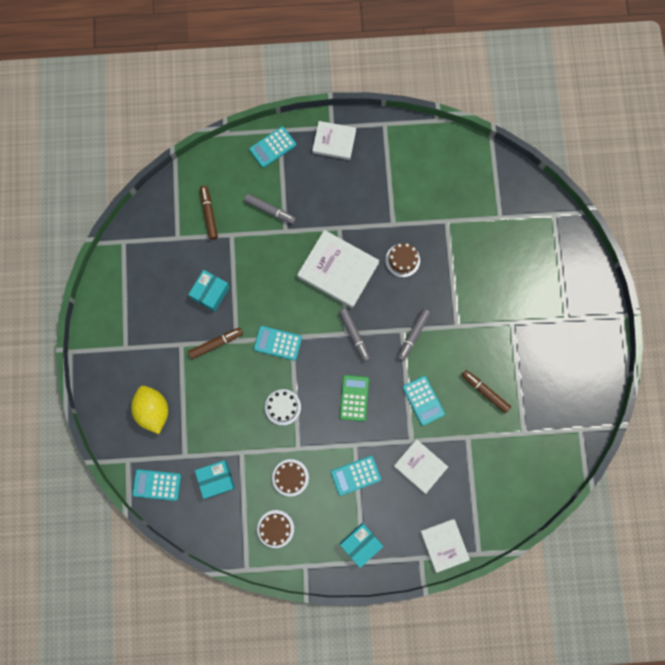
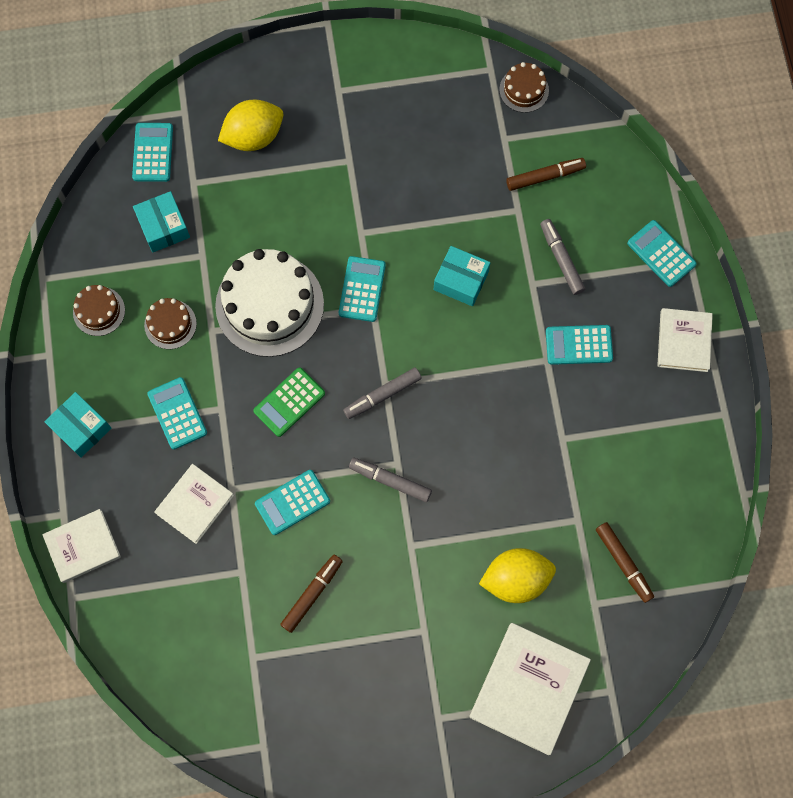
camera: 85 degrees right, 5 degrees down
turquoise box [188,270,230,312] -> turquoise box moved to [434,246,490,306]
brown marker [188,328,243,359] -> brown marker moved to [596,522,654,603]
grey marker [244,194,296,224] -> grey marker turned 135 degrees clockwise [540,219,585,295]
white cake [265,389,301,425] -> white cake [215,249,324,357], size x2.09
white book [297,230,380,308] -> white book moved to [469,623,591,755]
green calculator [339,375,369,422] -> green calculator turned 135 degrees clockwise [253,367,325,437]
brown cake [385,243,420,277] -> brown cake moved to [499,62,549,113]
none -> yellow lemon [479,548,556,603]
none -> turquoise calculator [546,325,613,365]

